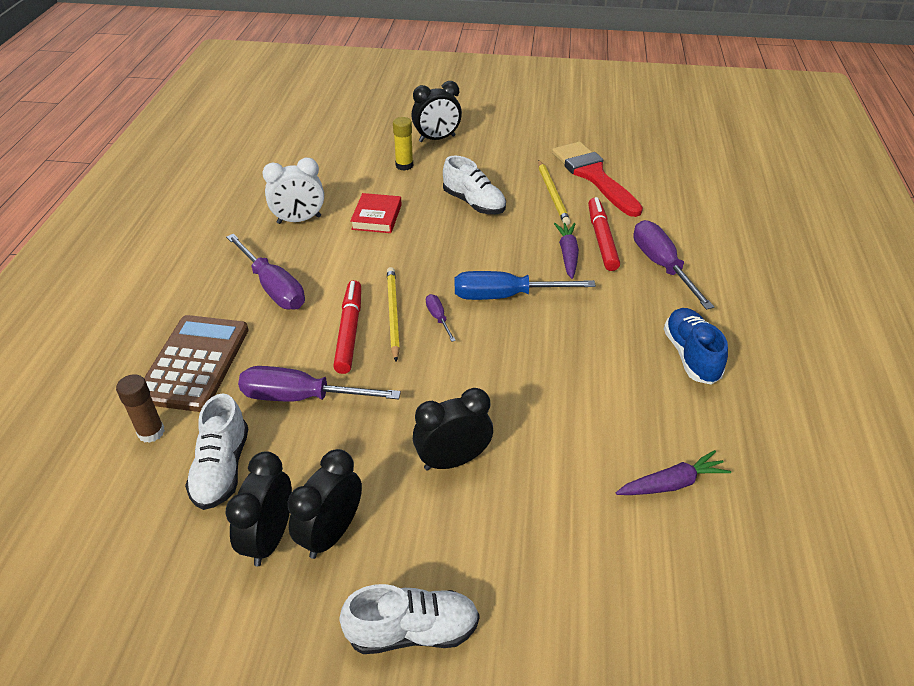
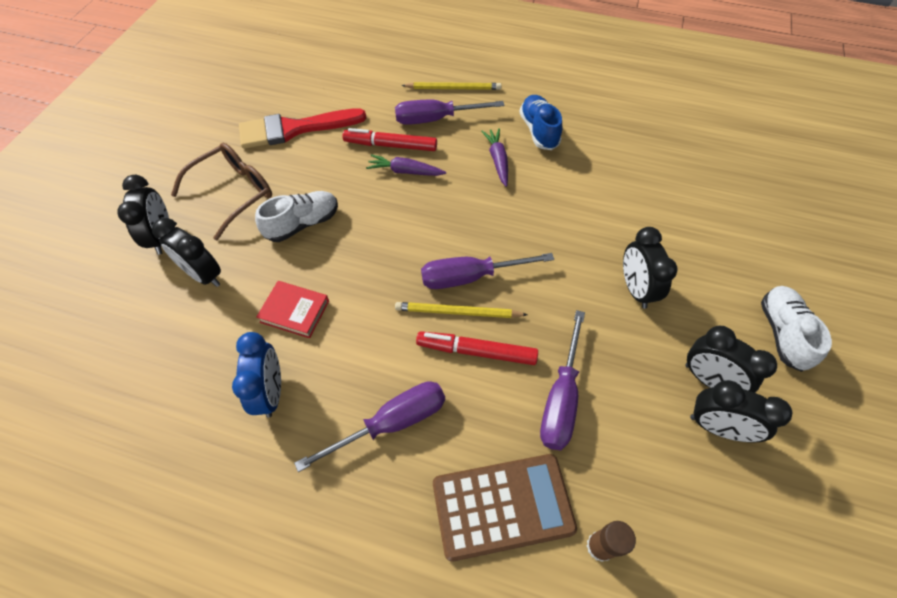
camera: 80 degrees left, 15 degrees up
brown calculator [144,315,249,412] -> brown calculator turned 150 degrees clockwise [433,454,577,562]
white shoe [185,393,248,510] -> none
white clock [262,158,324,224] -> blue clock [232,332,281,418]
yellow glue stick [393,117,413,171] -> black clock [152,218,221,287]
purple screwdriver [426,294,456,342] -> purple screwdriver [421,253,554,289], size x2.09
blue screwdriver [455,271,596,300] -> none
yellow pencil [538,160,571,225] -> yellow pencil moved to [401,82,501,90]
purple carrot [616,450,731,495] -> purple carrot moved to [481,128,508,187]
blue shoe [664,308,728,385] -> blue shoe turned 75 degrees clockwise [519,95,562,150]
none -> brown glasses [171,143,272,241]

